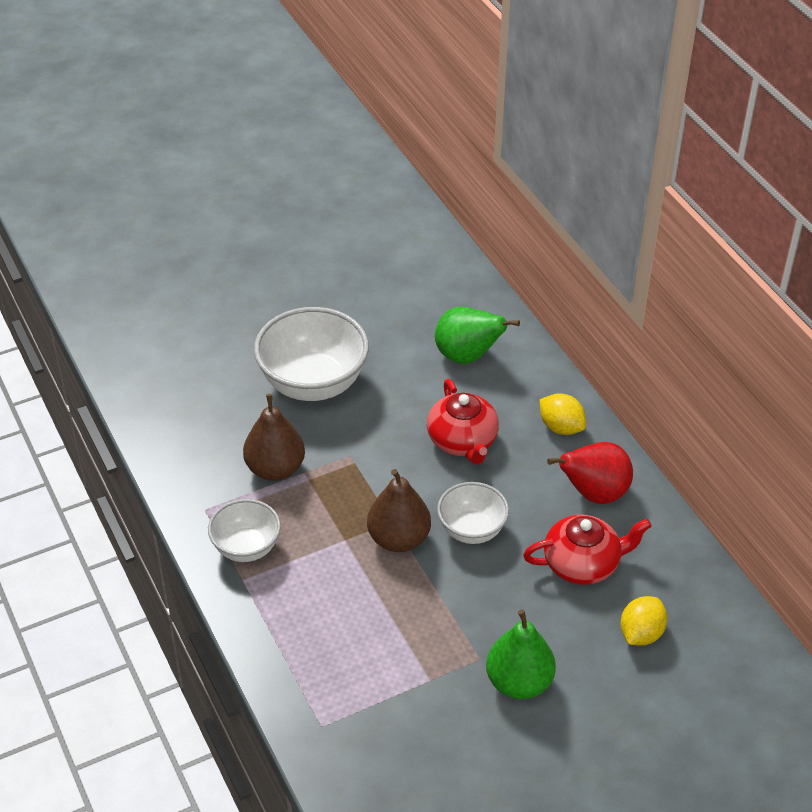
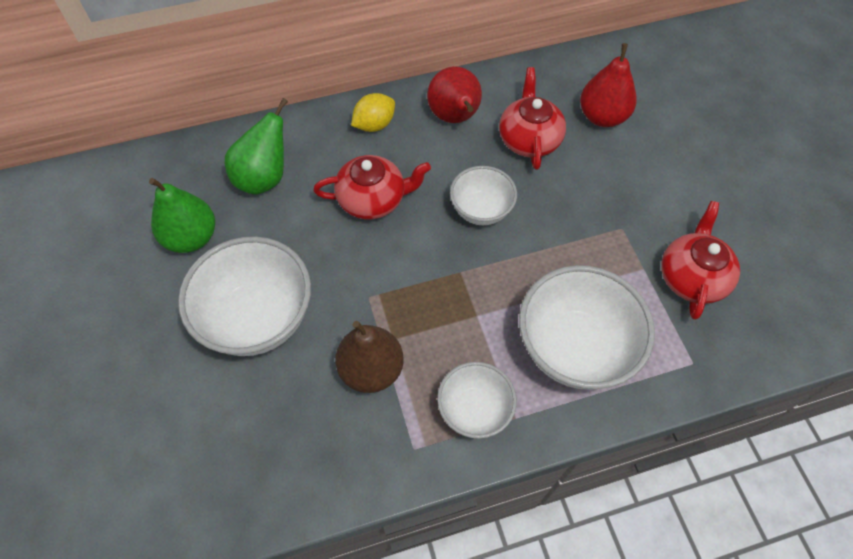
camera: 80 degrees left, 15 degrees up
brown pear [367,469,431,552] -> none
green pear [486,609,556,699] -> green pear moved to [149,178,215,253]
yellow lemon [621,596,667,646] -> red pear [580,43,637,127]
none -> white bowl [519,265,655,390]
none -> red teapot [661,201,740,320]

